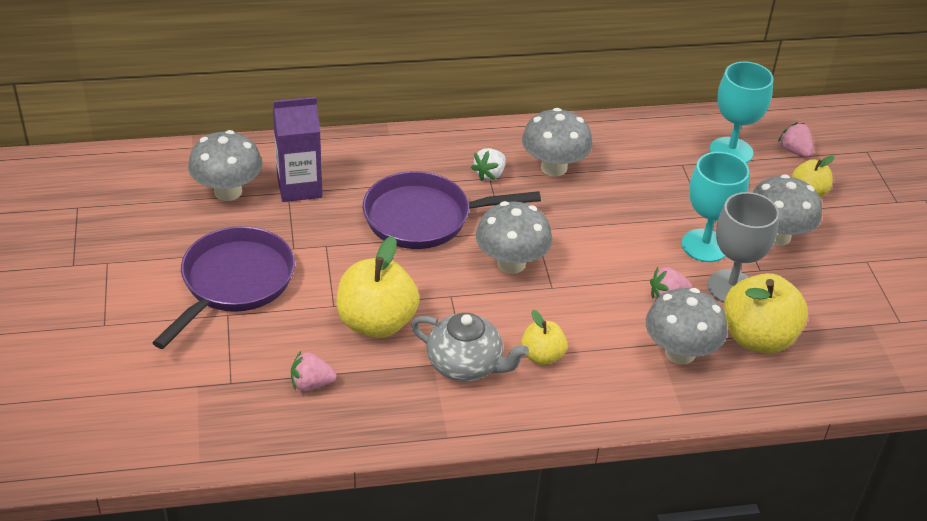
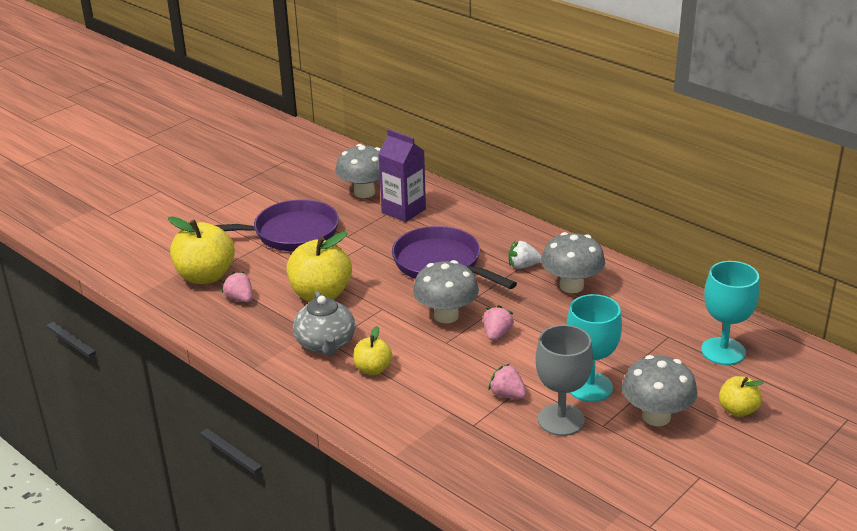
camera: 55 degrees right, 10 degrees down
grey mushroom [646,288,727,365] -> none
yellow apple [724,273,808,353] -> yellow apple moved to [168,216,235,284]
pink strawberry [778,122,813,157] -> pink strawberry moved to [483,305,514,341]

